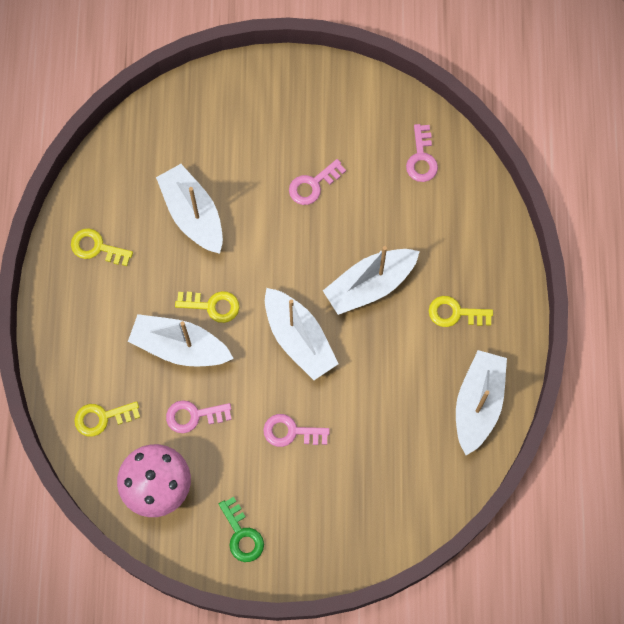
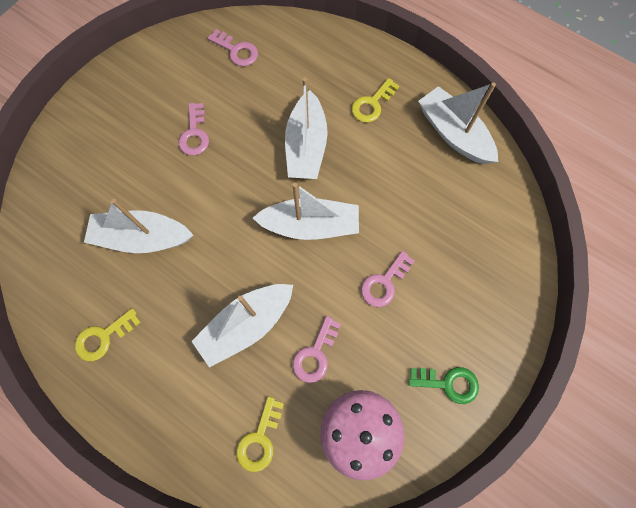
camera: 55 degrees left, 0 degrees up
yellow key [175,291,239,323] -> none

